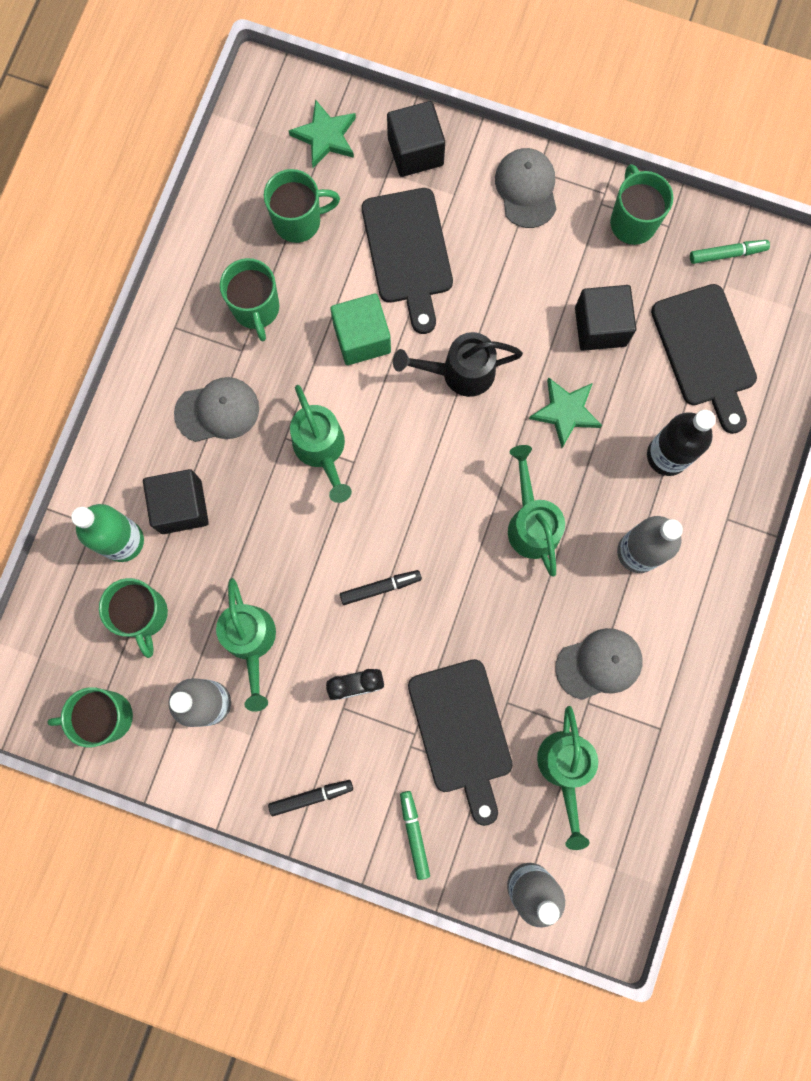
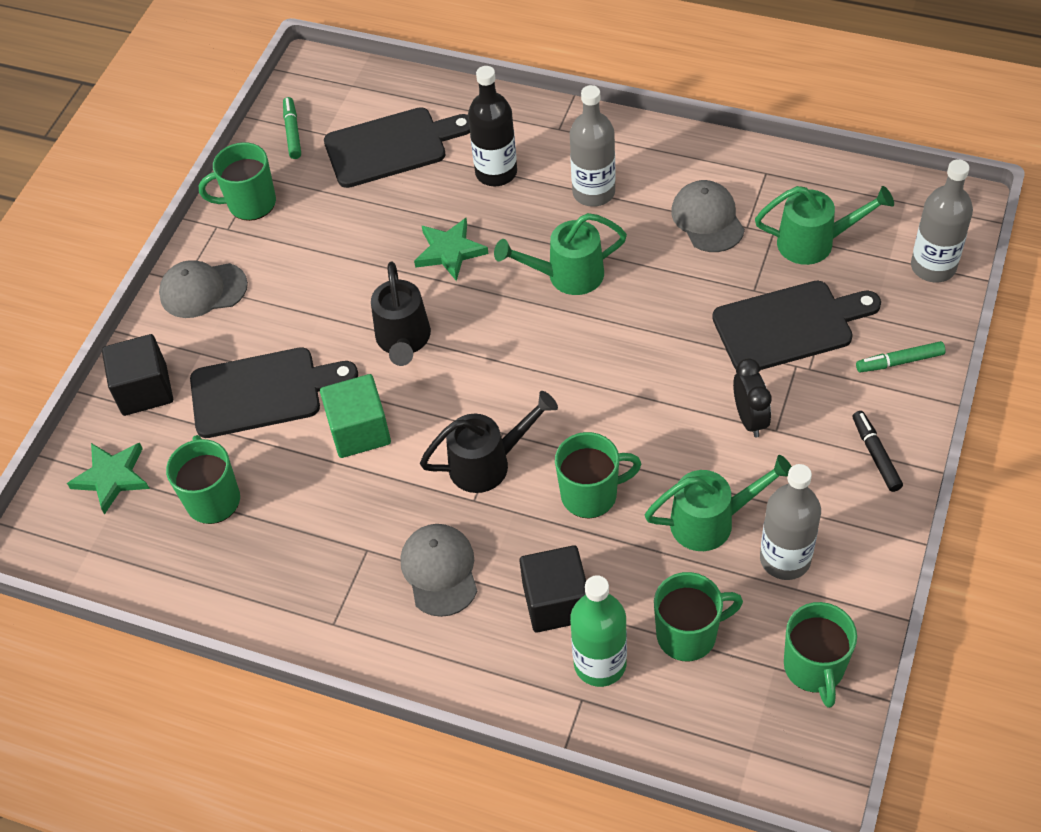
camera: 85 degrees left, 25 degrees down
green mug [220,258,279,342] -> green mug moved to [555,432,641,518]
green watering can [290,385,352,503] -> black watering can [420,391,558,493]
black marker [340,570,422,605] -> none
black cube [575,285,636,351] -> none

